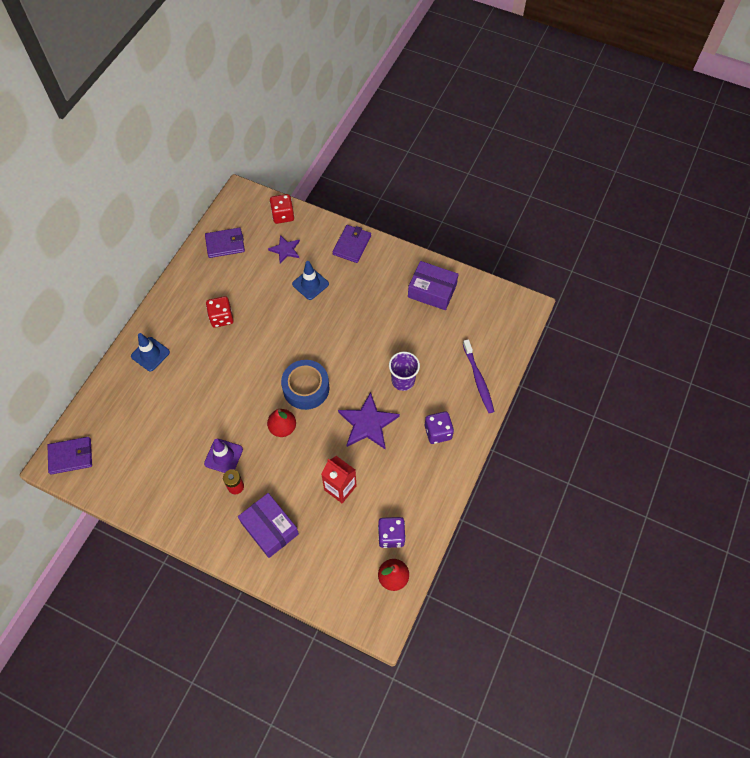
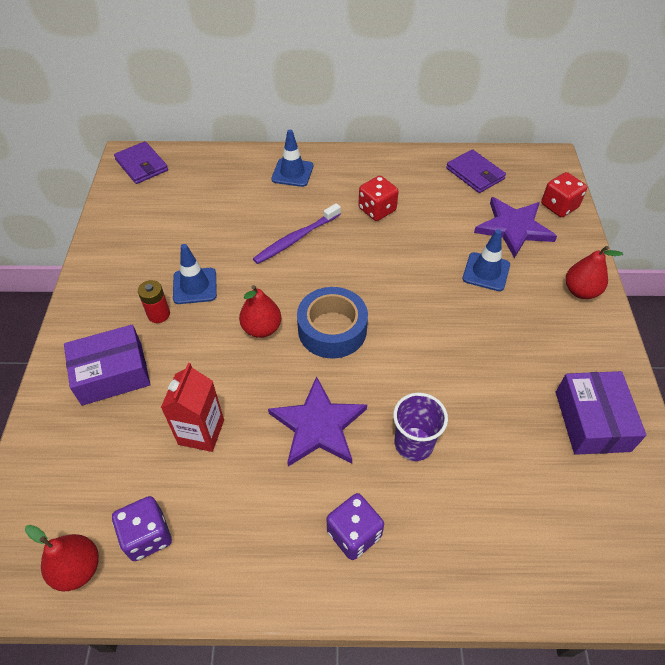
camera: 65 degrees right, 10 degrees down
purple traffic cone [204,439,243,473] -> blue traffic cone [173,244,217,304]
purple box [238,493,299,558] -> purple box turned 45 degrees clockwise [64,325,150,406]
purple star [268,235,300,263] -> purple star [474,197,557,258], size x1.69
purple wallet [332,225,371,263] -> red pear [566,246,623,299]
purple toothbrush [463,339,494,413] -> purple toothbrush moved to [253,203,341,264]

